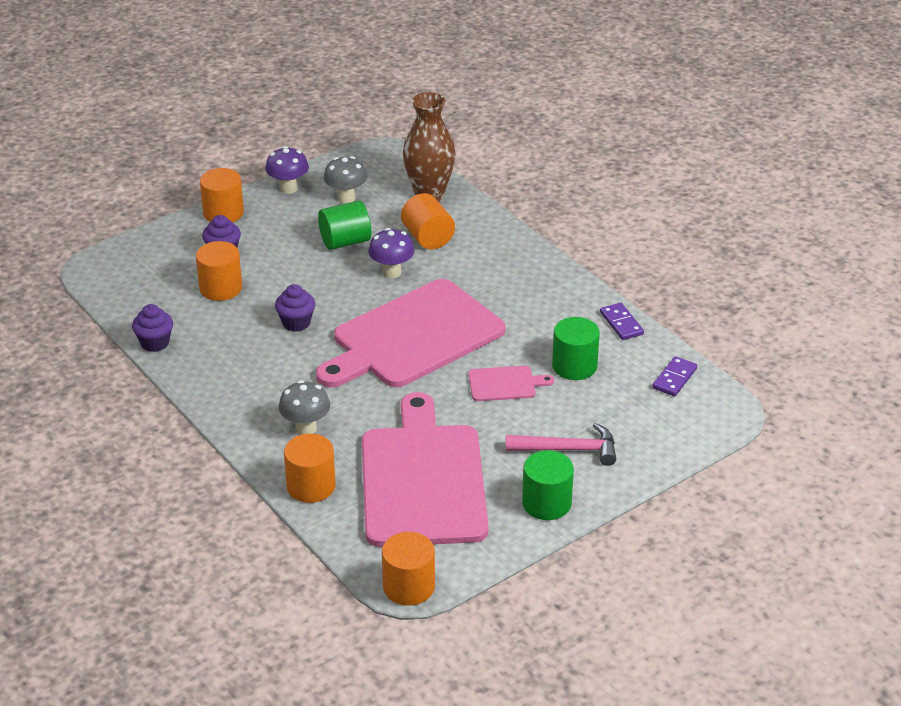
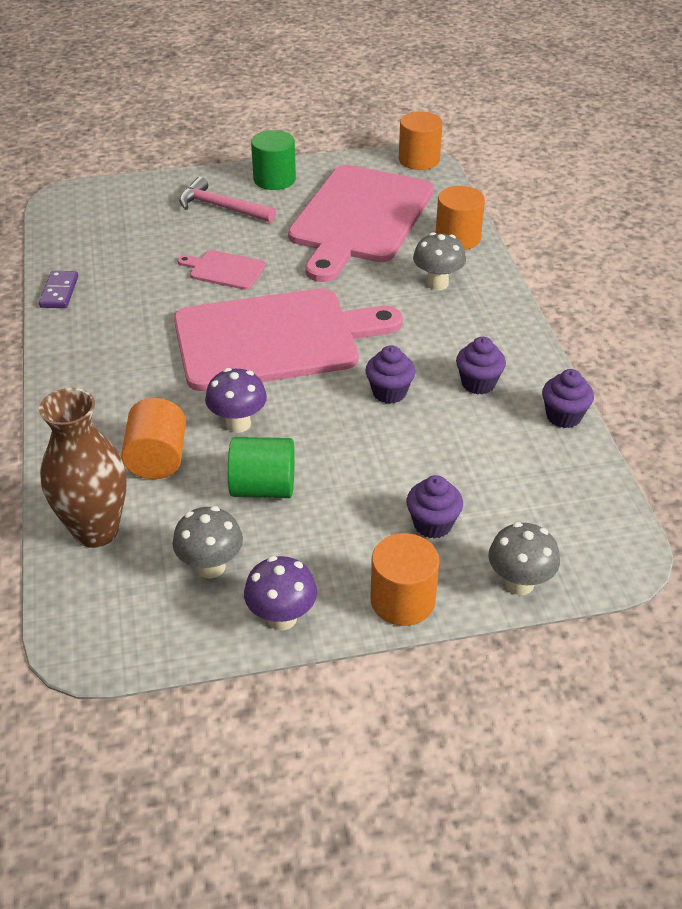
camera: 155 degrees left, 5 degrees up
orange cylinder [196,241,242,301] -> none
green cylinder [552,317,600,380] -> none
purple domino [652,356,697,396] -> none
none -> purple cupcake [456,337,506,394]
none -> grey mushroom [488,522,560,595]

